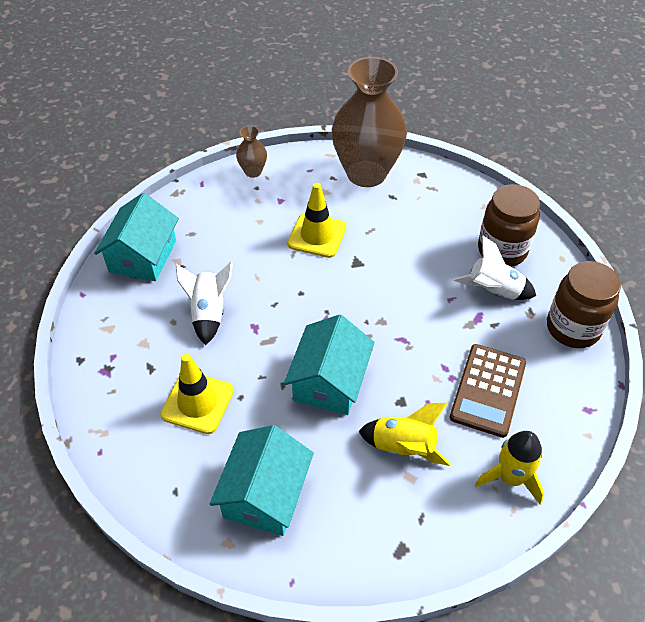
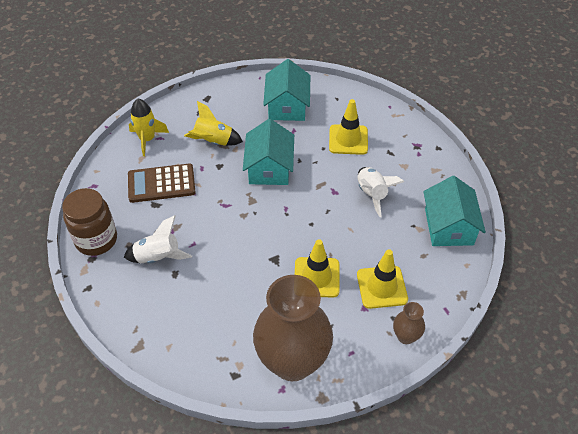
camera: 165 degrees right, 0 degrees up
brown calculator [450,344,526,438] -> brown calculator turned 105 degrees counterclockwise [128,163,196,203]
brown jar [478,184,540,267] -> none
none -> yellow traffic cone [357,249,408,309]

